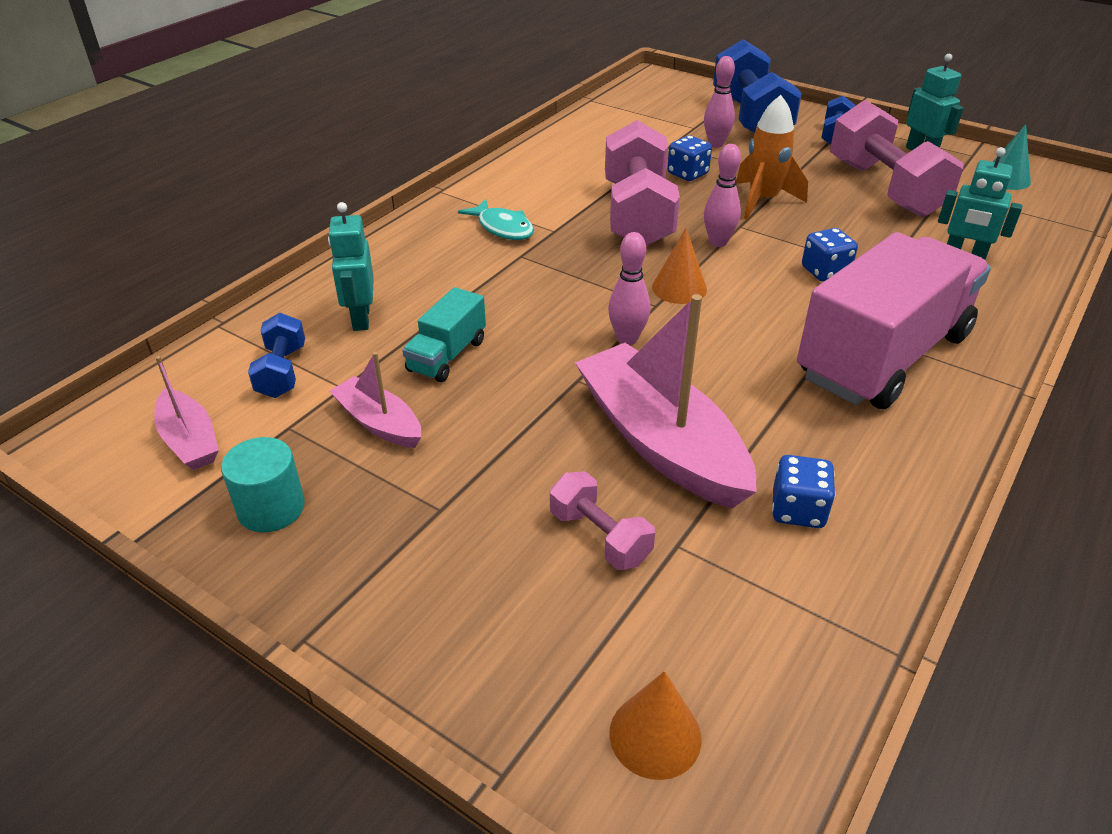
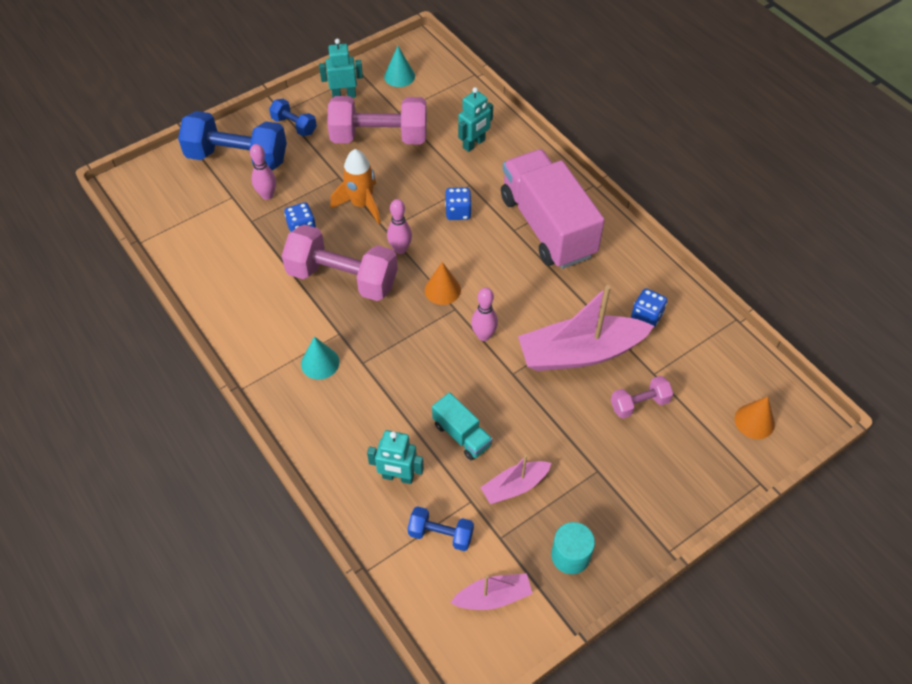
camera: 70 degrees left, 15 degrees up
turquoise fish [458,199,534,240] -> turquoise cone [301,336,339,379]

